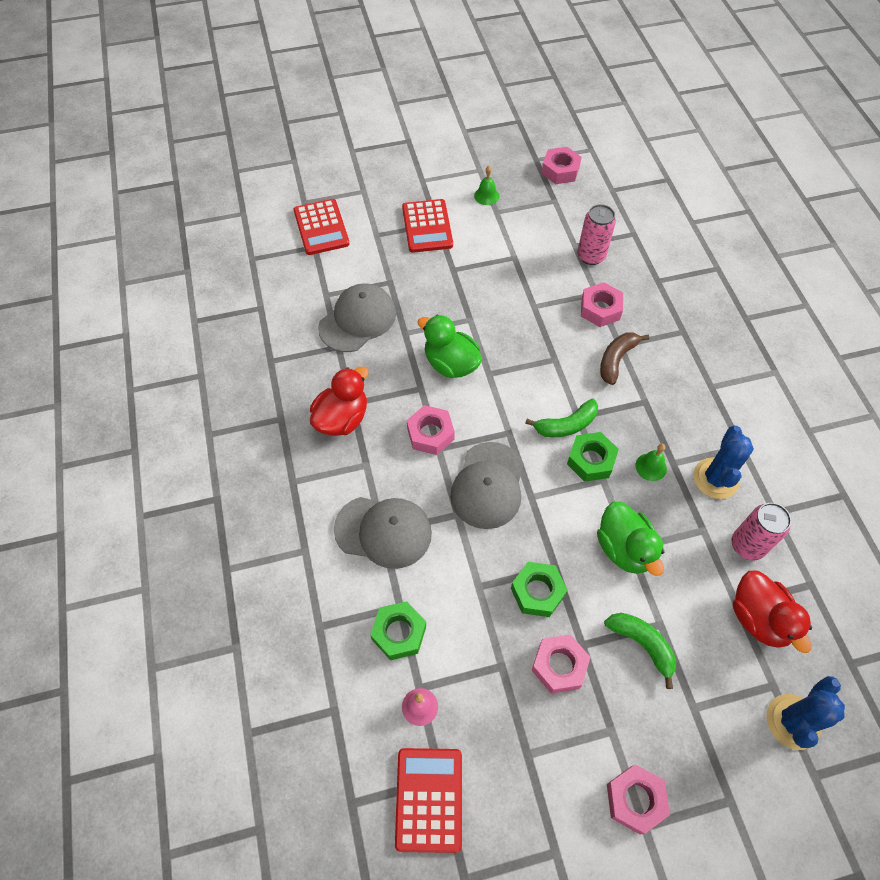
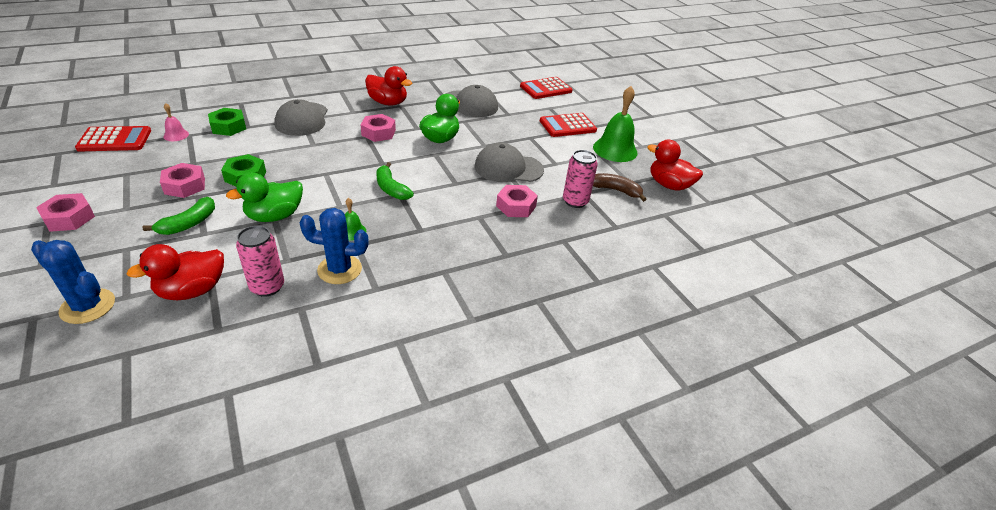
camera: 75 degrees right, 20 degrees down
grey cap [450,442,524,529] -> grey cap moved to [475,143,544,182]
green bell [474,166,499,205] -> green bell [593,86,638,162], size x2.10
pink nut [541,147,582,184] -> red duck [647,140,703,191]
green nut [567,432,619,482] -> none
brown banana [600,333,649,385] -> brown banana moved to [593,173,647,202]

